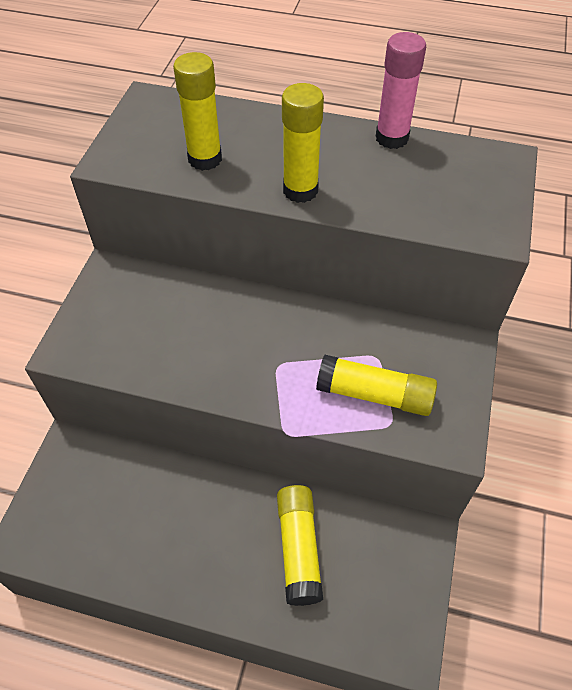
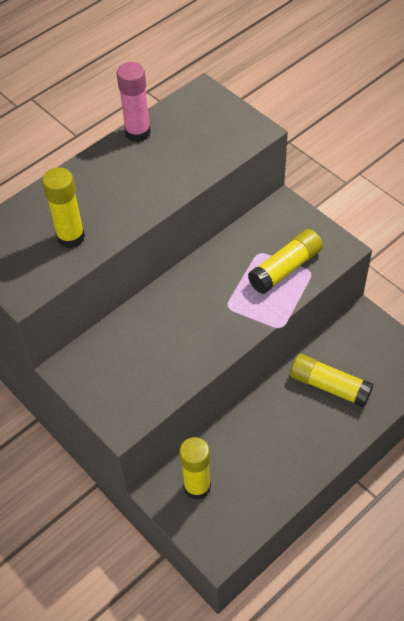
camera: 55 degrees left, 0 degrees up
yellow glue stick [282,83,324,203] -> yellow glue stick moved to [179,437,211,500]

